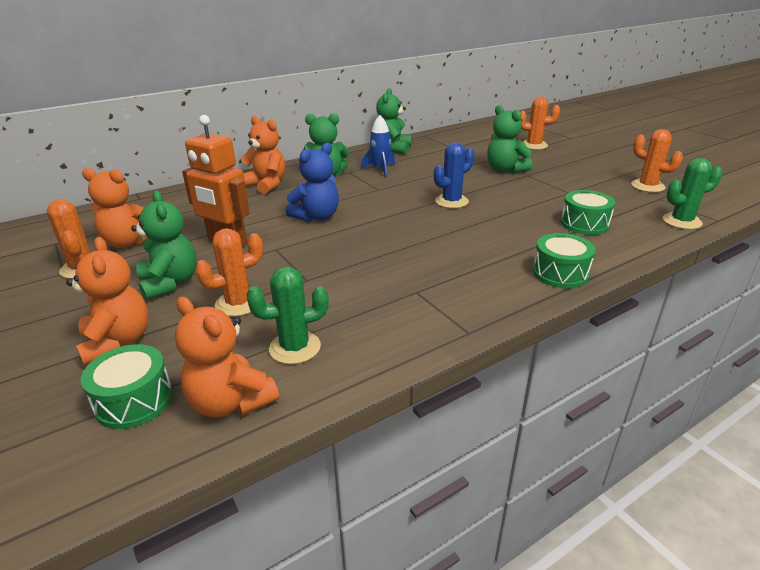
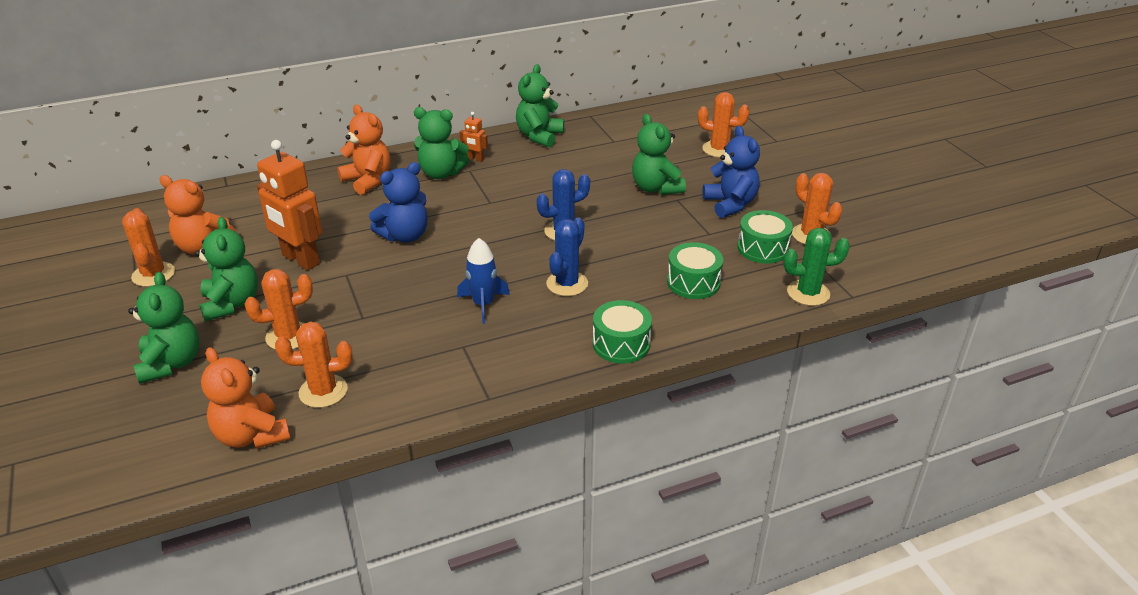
camera: 10 degrees right, 5 degrees up
orange teddy bear [66,237,149,366] -> green teddy bear [128,272,200,384]
green drum [81,344,173,429] -> green drum moved to [737,210,793,263]
green cactus [247,267,329,364] -> orange cactus [275,322,353,408]
blue rocket [361,115,395,177] -> blue rocket moved to [457,238,510,324]
none -> orange robot [460,112,488,162]
none -> blue cactus [546,217,588,296]
none -> blue teddy bear [702,126,760,218]

